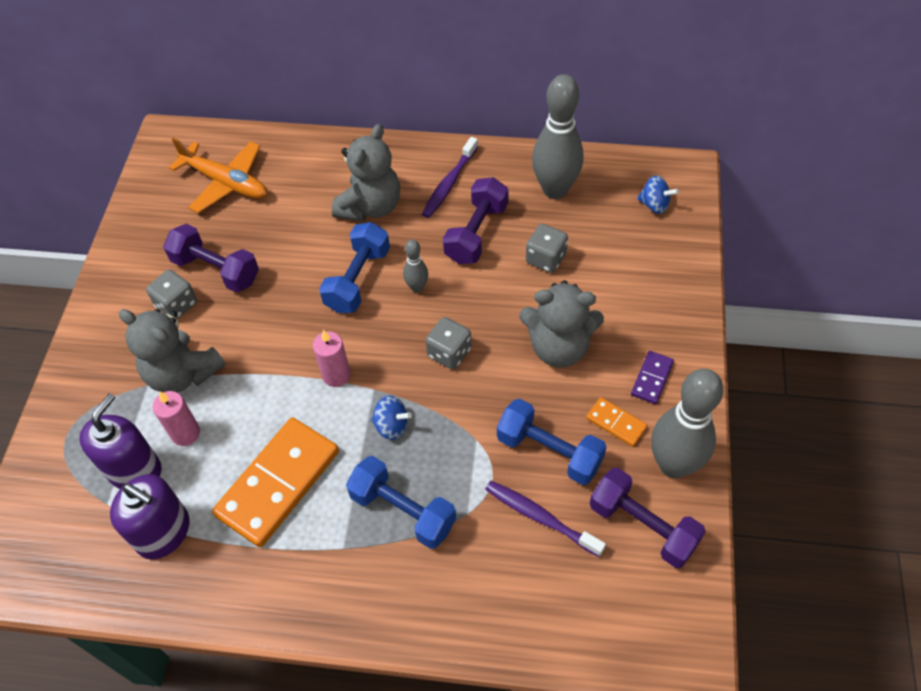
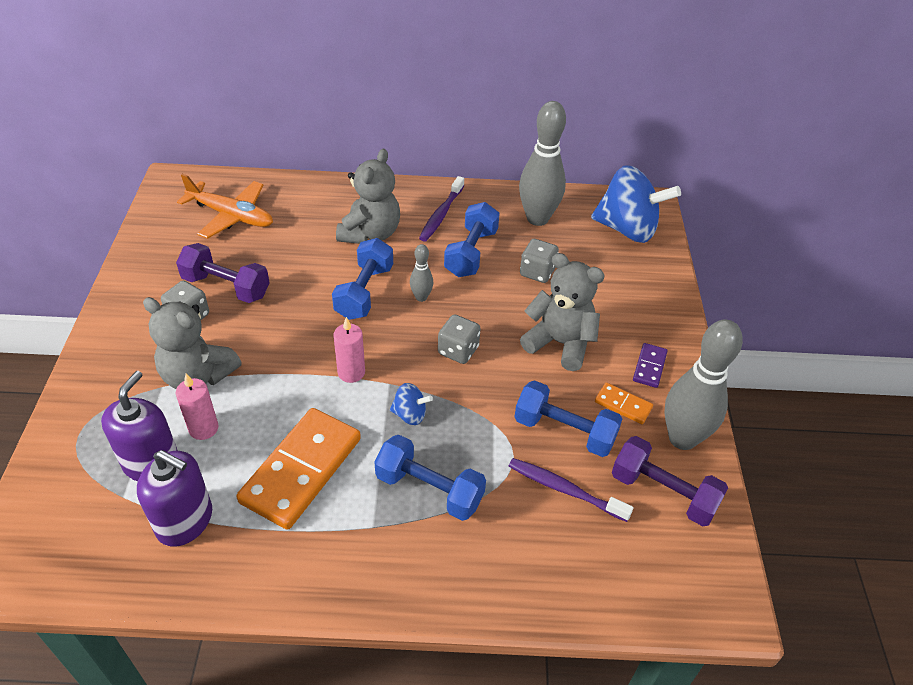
camera: 10 degrees left, 10 degrees down
purple dumbbell [443,177,509,264] -> blue dumbbell [444,202,500,277]
grey teddy bear [519,280,604,367] -> grey teddy bear turned 150 degrees counterclockwise [520,253,605,371]
blue spinning top [637,175,679,214] -> blue spinning top [591,165,681,243], size x2.25

